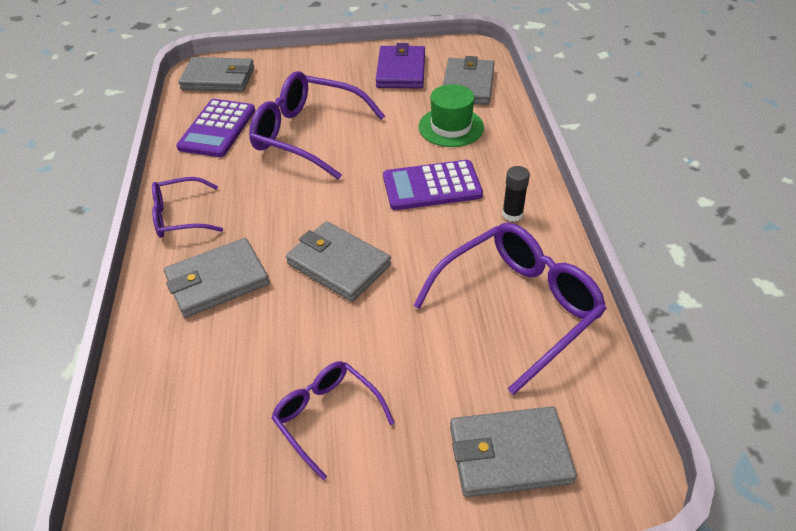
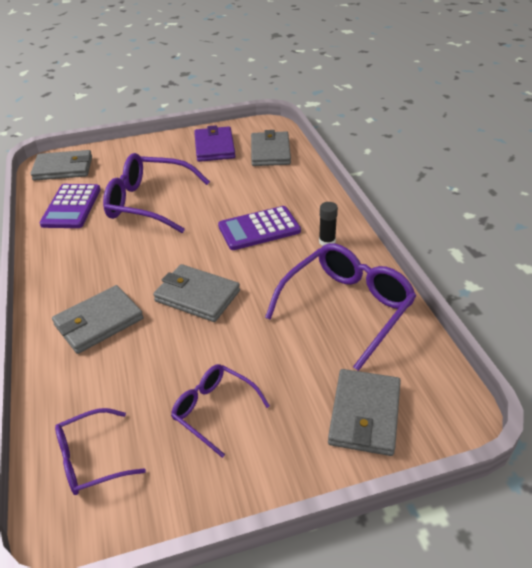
camera: 10 degrees left, 5 degrees down
purple glasses [152,177,223,238] -> purple glasses moved to [55,408,146,495]
green hat [418,84,484,147] -> none
grey wallet [450,406,577,497] -> grey wallet turned 60 degrees counterclockwise [328,369,401,456]

